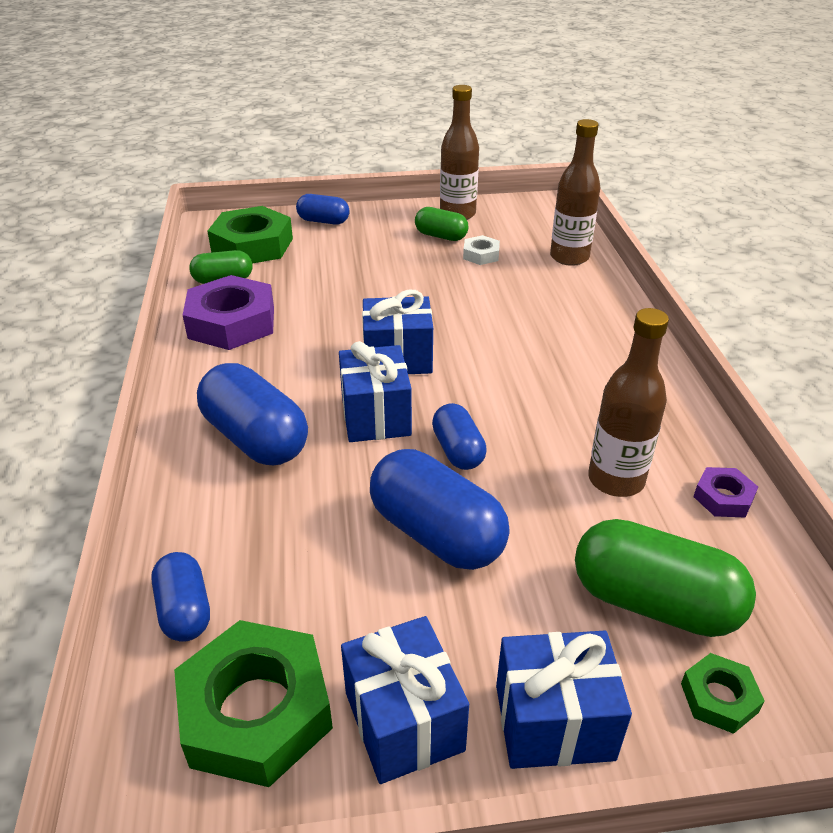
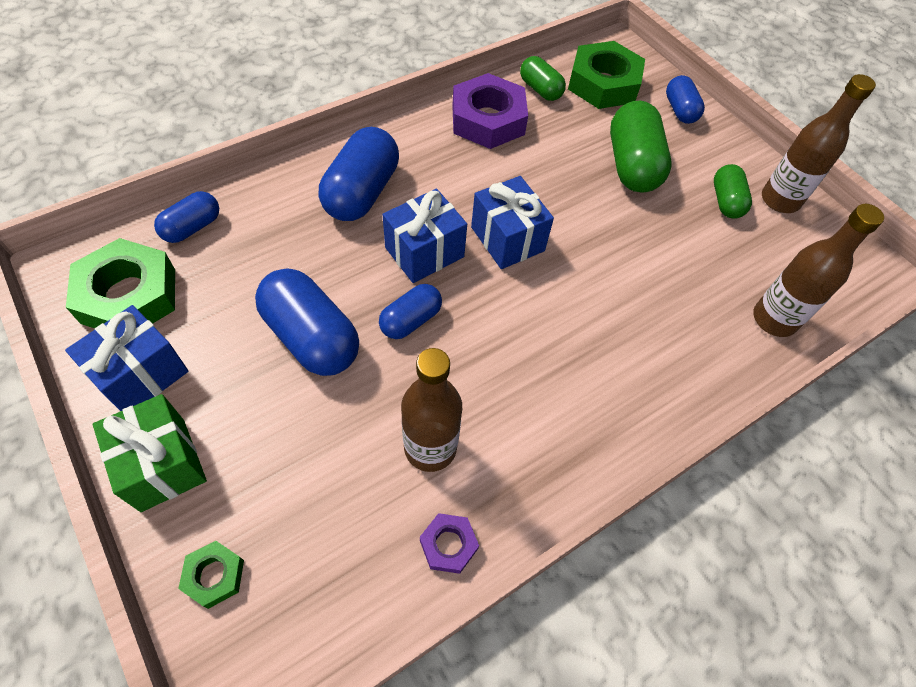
camera: 60 degrees right, 20 degrees up
blue capsule [370,449,510,570] -> blue capsule turned 60 degrees counterclockwise [255,268,359,376]
white nut [463,235,500,265] -> none
blue gift [496,631,632,769] -> green gift [93,394,207,512]
green capsule [575,519,756,637] -> green capsule moved to [610,101,671,192]

